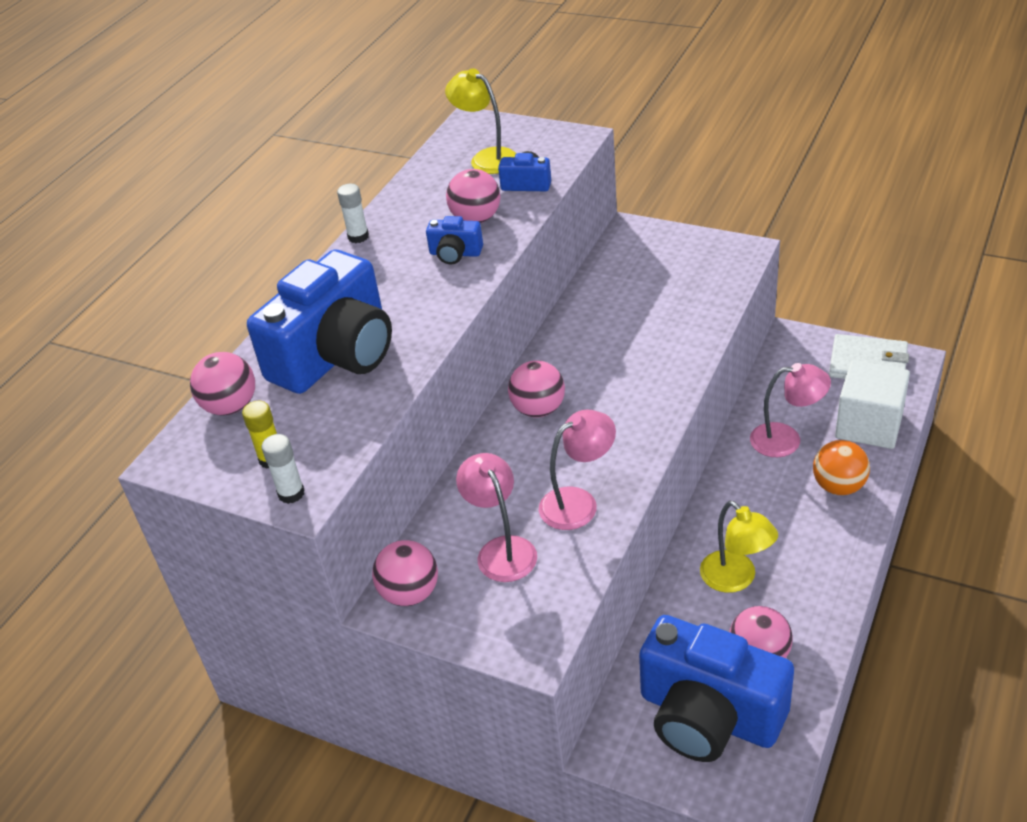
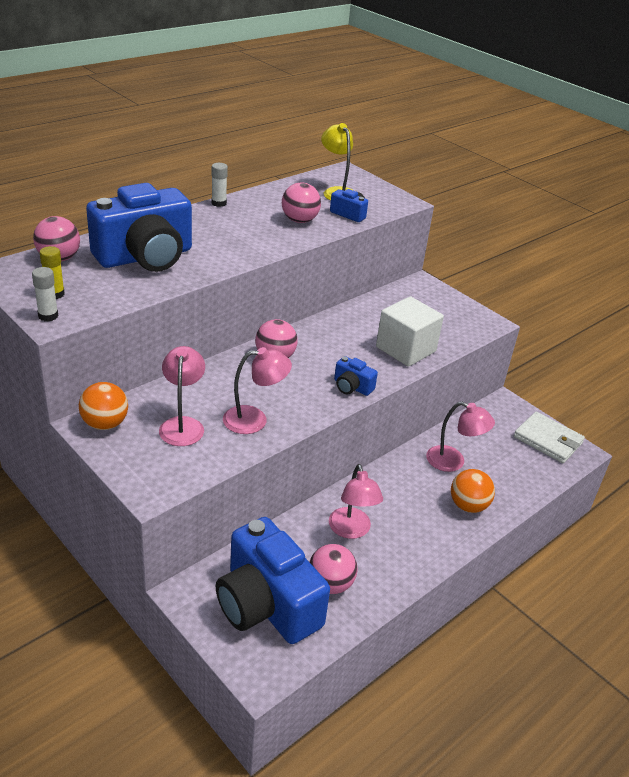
camera: 15 degrees right, 5 degrees down
pink ball [372,540,438,606] -> orange ball [79,382,128,430]
blue camera [426,216,483,265] -> blue camera moved to [334,356,378,396]
yellow lamp [700,501,778,593] -> pink lamp [329,464,383,539]
white cube [835,360,910,449] -> white cube moved to [376,296,444,367]

